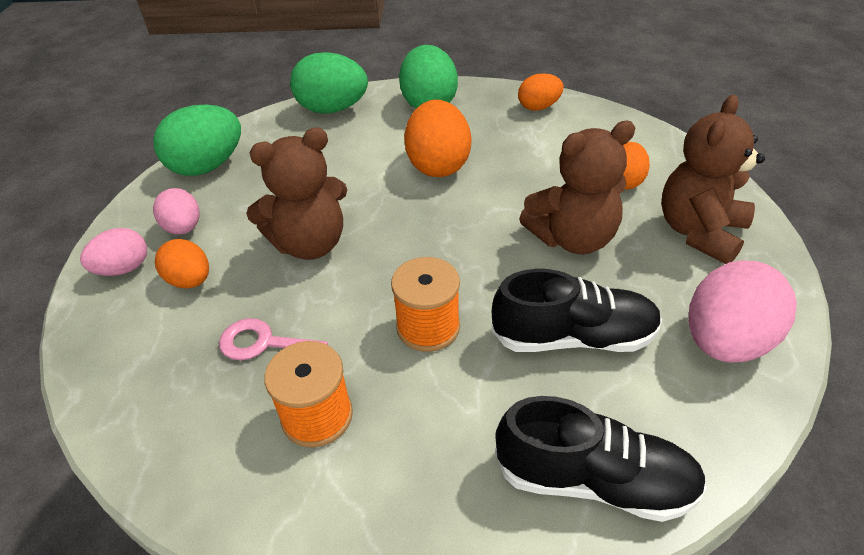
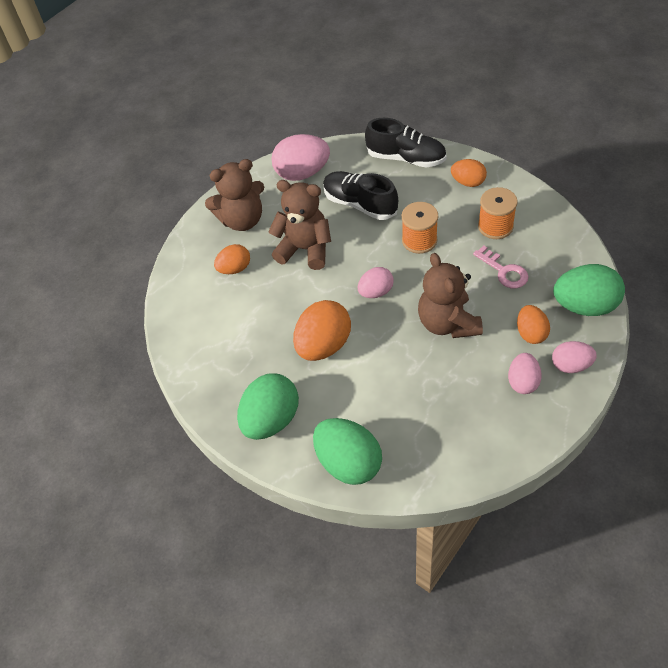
camera: 140 degrees left, 10 degrees up
green egg [153,105,241,176] -> green egg moved to [553,264,625,316]
brown teddy bear [246,127,347,260] -> brown teddy bear turned 120 degrees counterclockwise [418,253,483,338]
black shoe [495,396,707,522] -> black shoe turned 150 degrees clockwise [365,118,446,168]
orange egg [518,73,564,111] -> orange egg moved to [451,159,487,187]
none -> pink egg [357,267,394,298]

